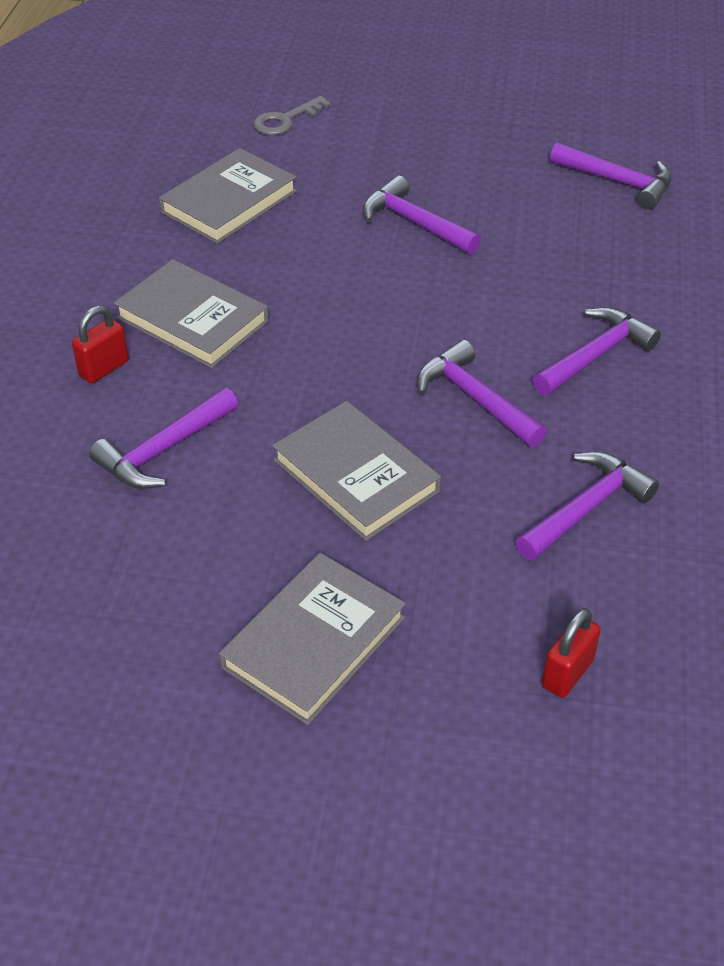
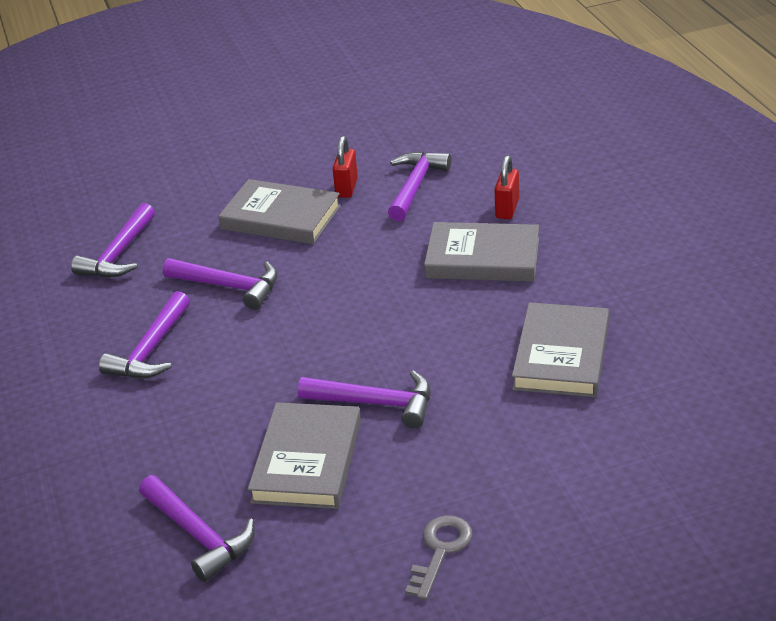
camera: 155 degrees right, 10 degrees down
grey book [219,553,406,725] -> grey book moved to [248,402,361,509]
grey key [253,96,331,135] -> grey key moved to [405,515,473,601]
red padlock [542,608,601,698] -> red padlock moved to [333,136,358,198]
purple hammer [550,143,672,209] -> purple hammer turned 135 degrees counterclockwise [139,475,255,582]

